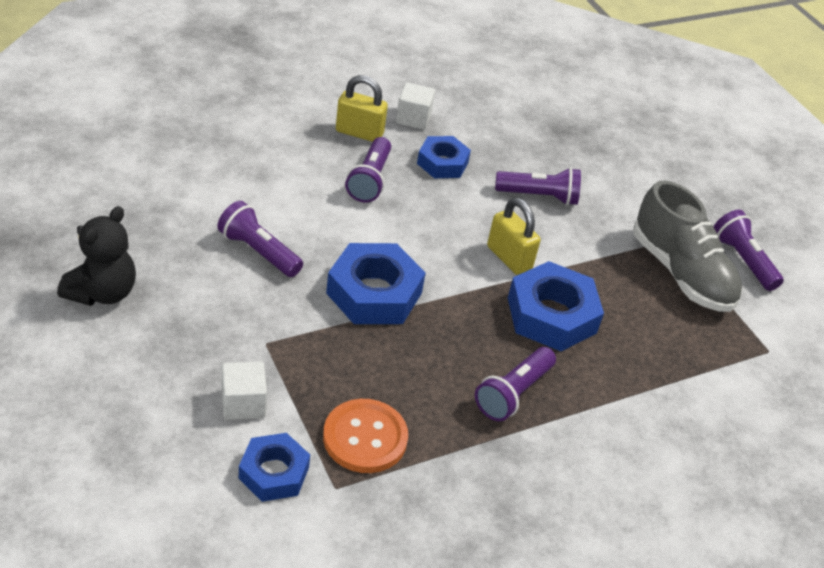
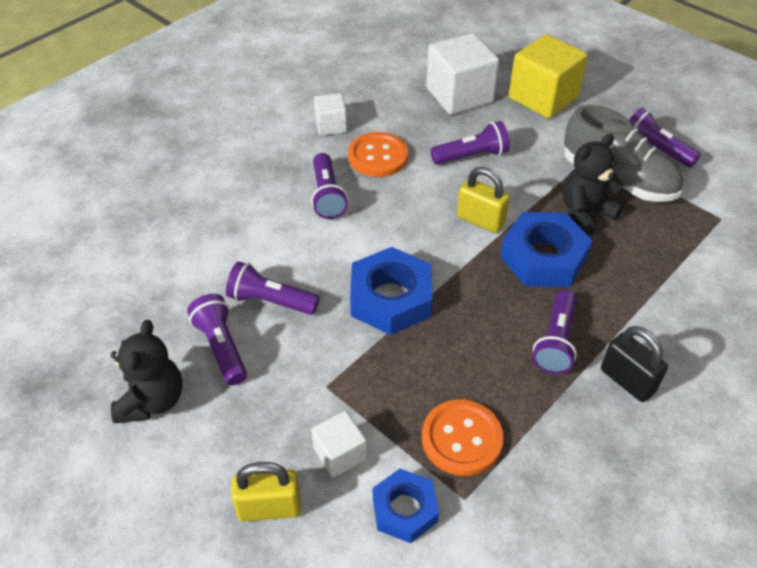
camera: 15 degrees left, 5 degrees up
yellow padlock [336,75,388,142] -> yellow padlock moved to [231,462,301,522]
blue nut [417,136,471,178] -> orange button [348,132,408,177]
none -> purple flashlight [187,294,247,385]
none -> white cube [426,33,499,115]
none -> yellow cube [509,34,588,118]
none -> black teddy bear [562,134,624,235]
none -> black padlock [601,326,668,402]

